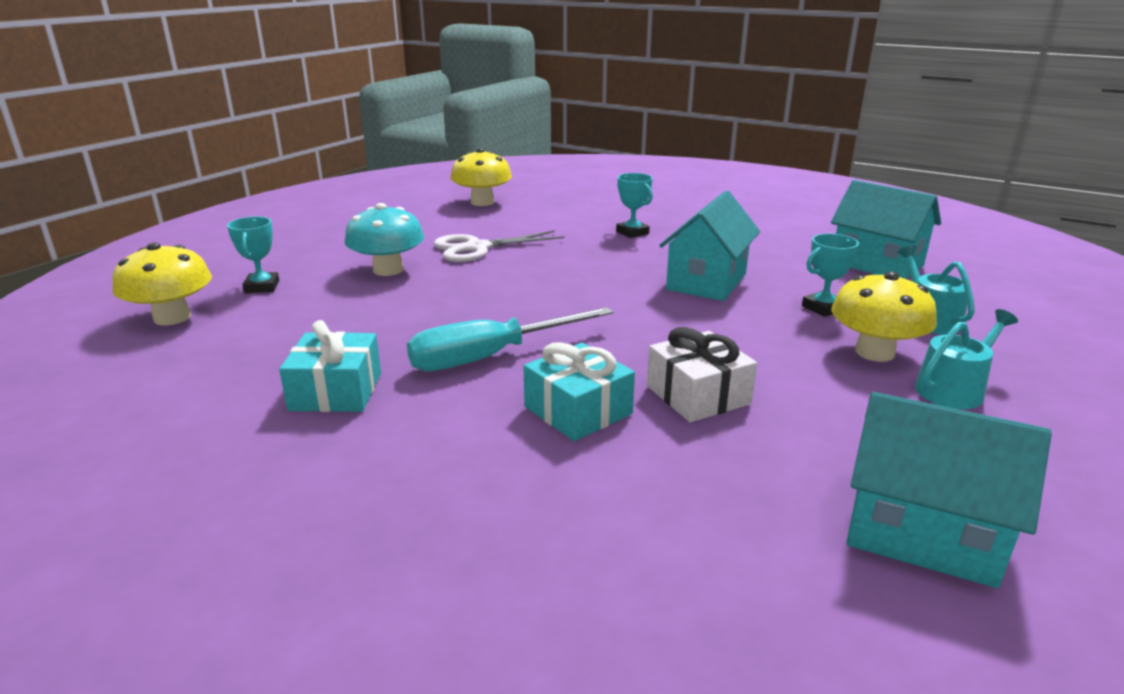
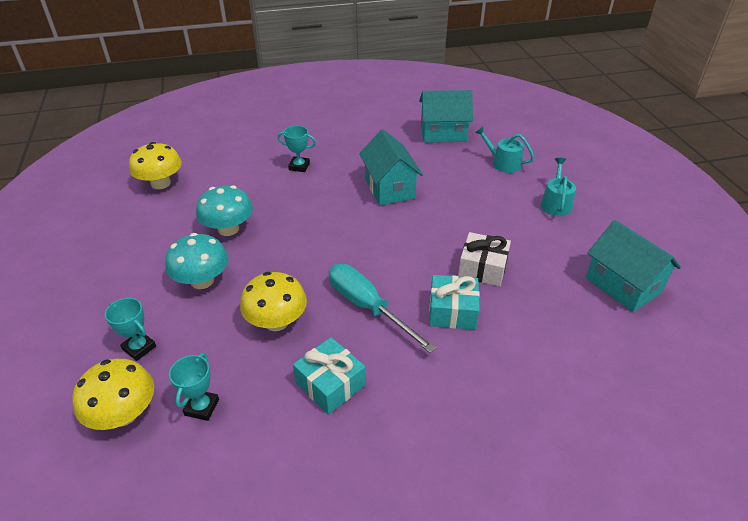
camera: 45 degrees left, 15 degrees up
turquoise screwdriver [407,307,613,371] -> turquoise screwdriver turned 120 degrees clockwise [329,264,436,353]
white scissors [433,230,564,262] -> turquoise mushroom [196,185,253,236]
turquoise trophy [802,234,859,317] -> turquoise trophy moved to [169,353,219,421]
yellow mushroom [831,271,937,362] -> yellow mushroom moved to [240,272,307,331]
turquoise house [846,392,1052,588] -> turquoise house turned 75 degrees clockwise [586,220,681,312]

